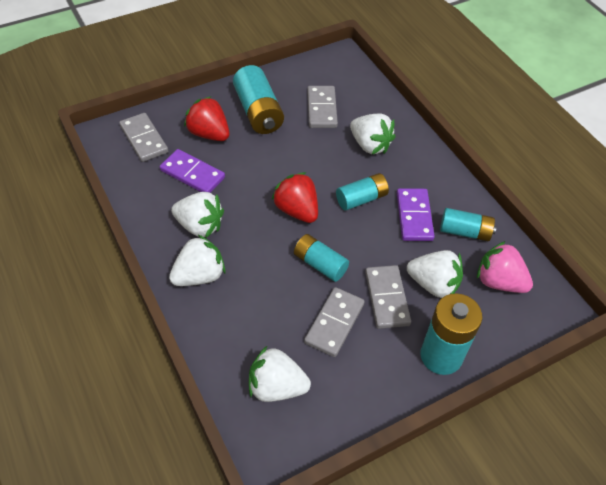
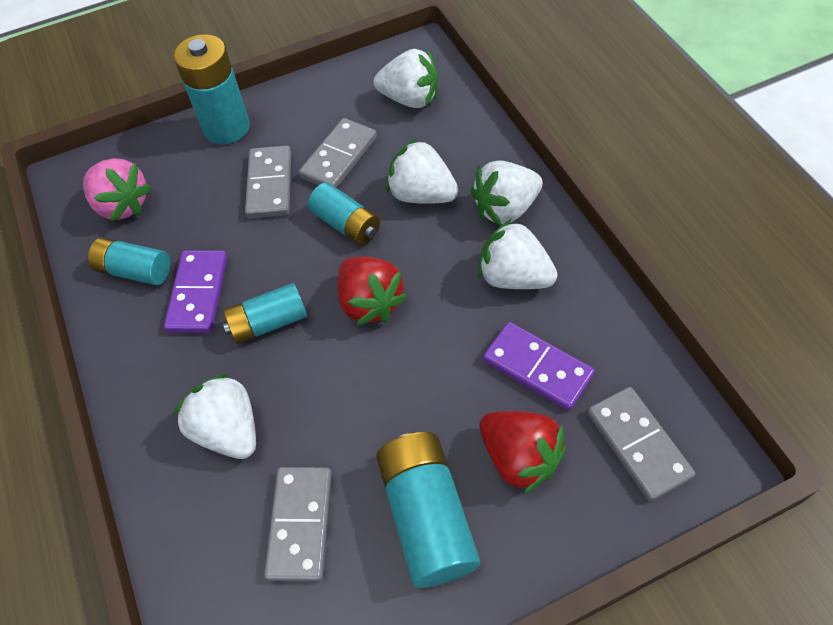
camera: 170 degrees left, 5 degrees up
white strawberry [407,250,463,298] -> white strawberry moved to [386,138,459,204]

